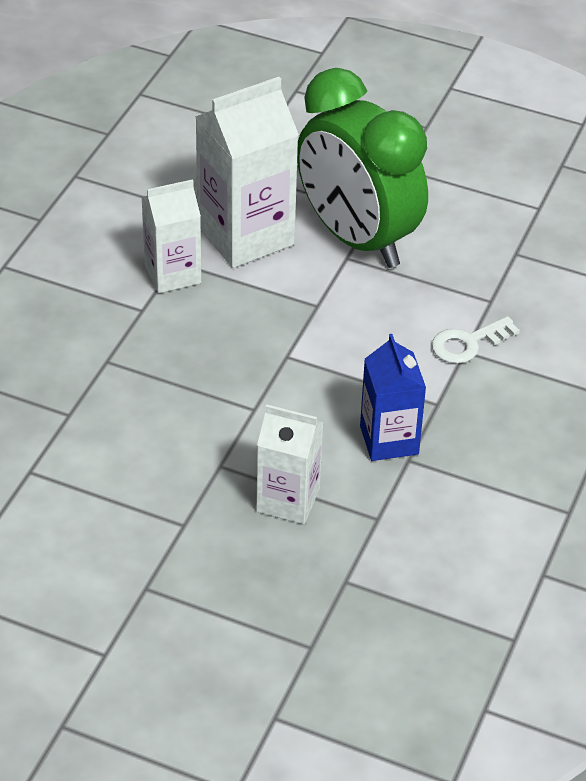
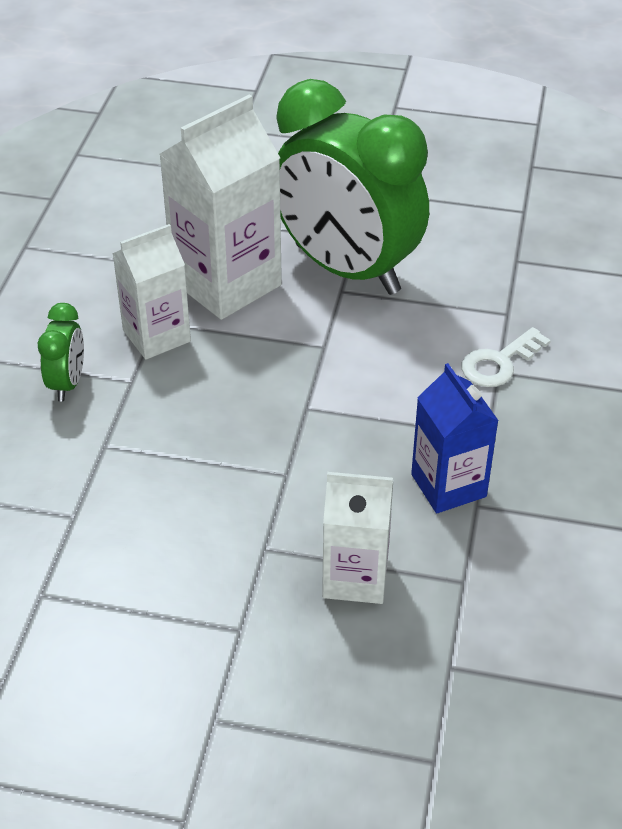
camera: 10 degrees left, 0 degrees up
none -> green clock [38,303,84,402]

